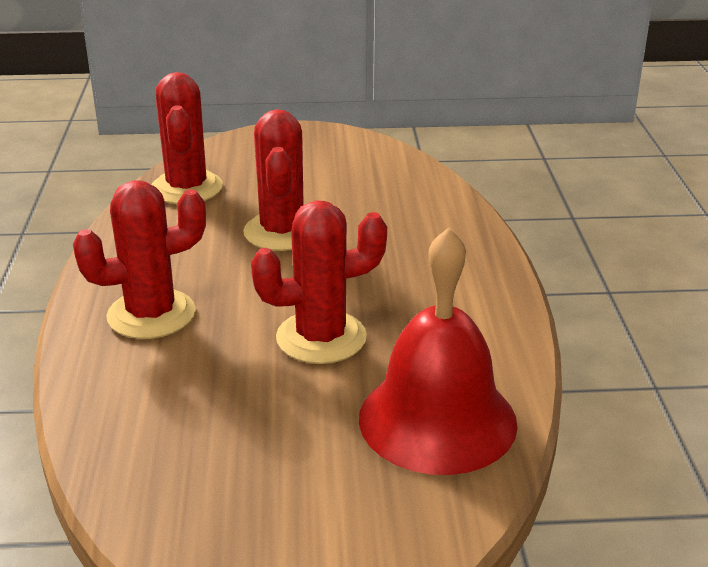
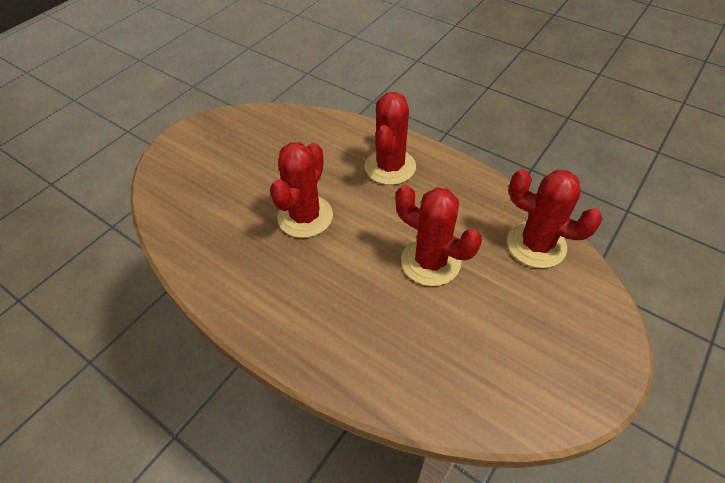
camera: 130 degrees right, 20 degrees up
red bell [359,227,518,475] -> none

